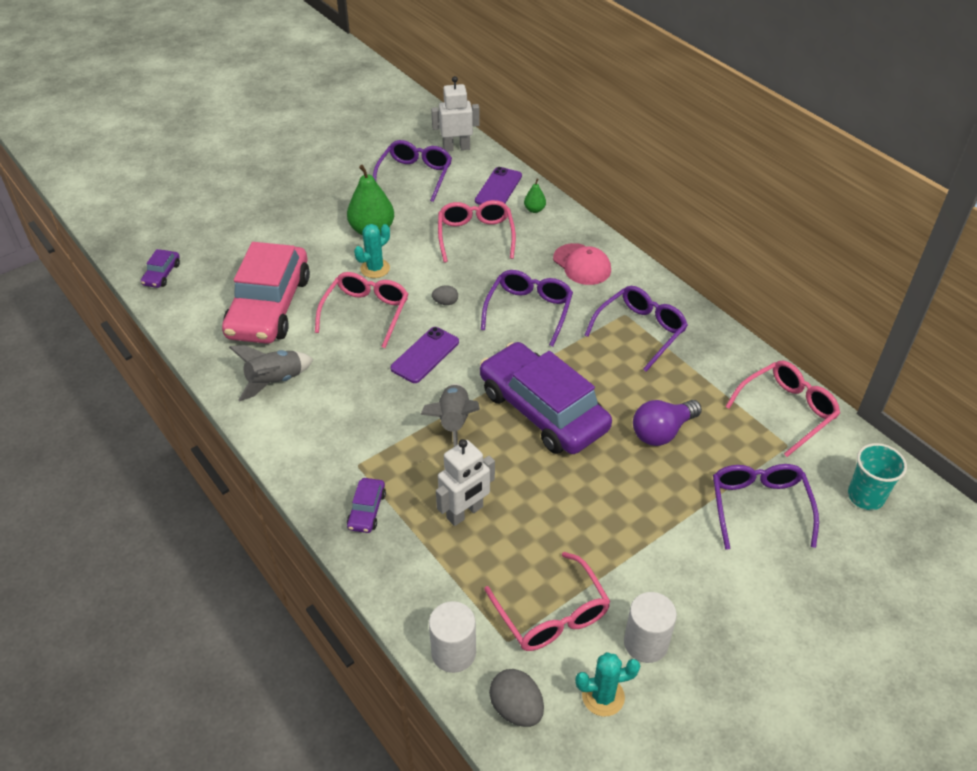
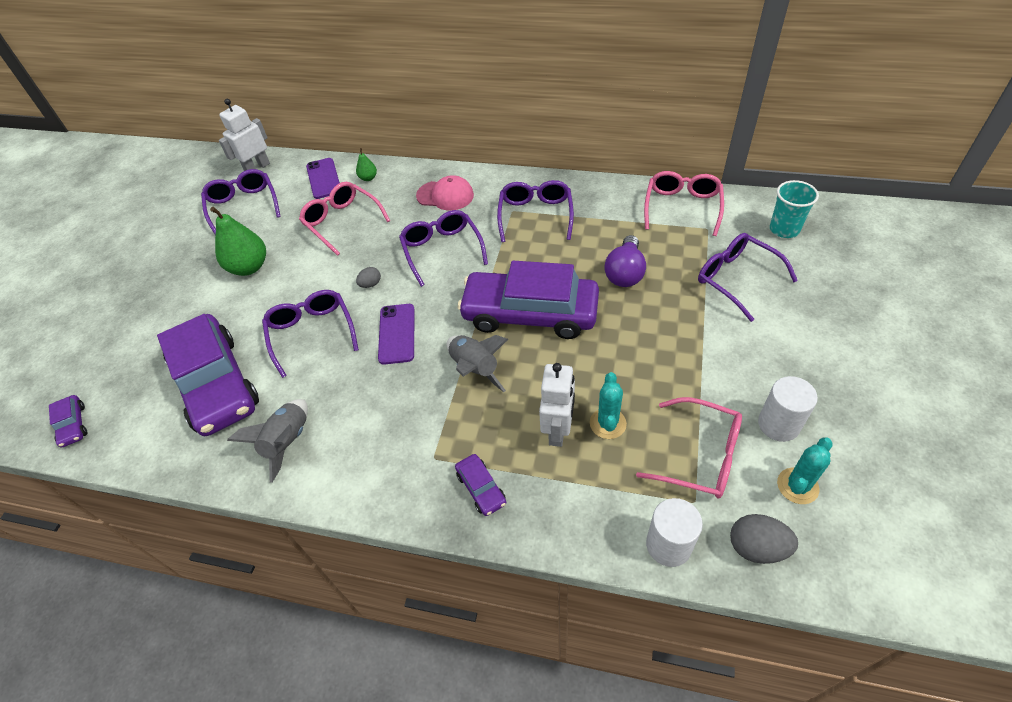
camera: 35 degrees left, 5 degrees up
pink car [222,242,310,344] -> purple car [157,314,259,436]
pink glasses [315,272,408,348] -> purple glasses [262,290,359,378]
turquoise cactus [354,224,390,278] -> turquoise cactus moved to [590,372,627,439]

